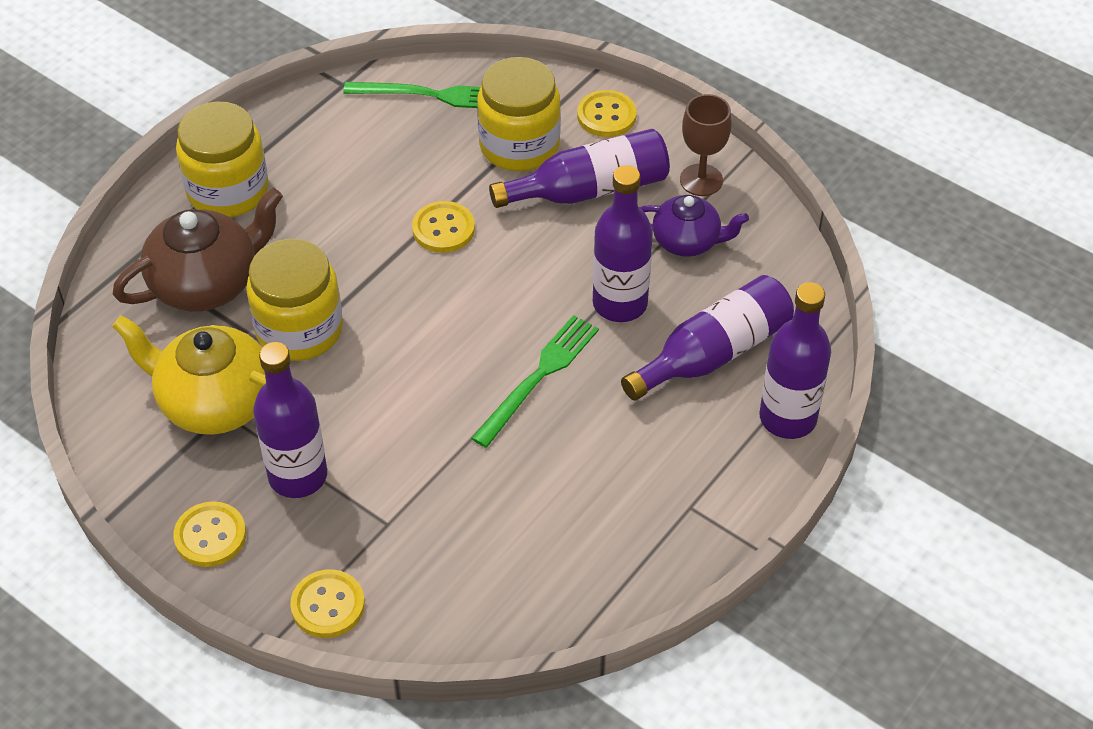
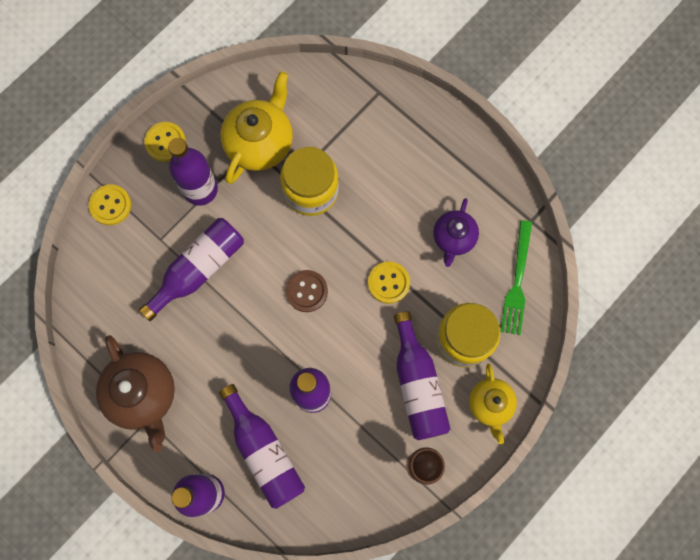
camera: 95 degrees right, 25 degrees up
brown teapot [113,187,283,311] -> brown teapot moved to [96,335,175,452]
yellow jar [176,101,269,217] -> none
green fork [471,315,599,448] -> none
yellow button [577,90,637,137] -> yellow teapot [469,364,517,444]
purple teapot [639,195,749,257] -> purple teapot moved to [433,198,479,267]
none -> purple bottle [139,218,244,321]
none -> brown button [286,270,328,312]

